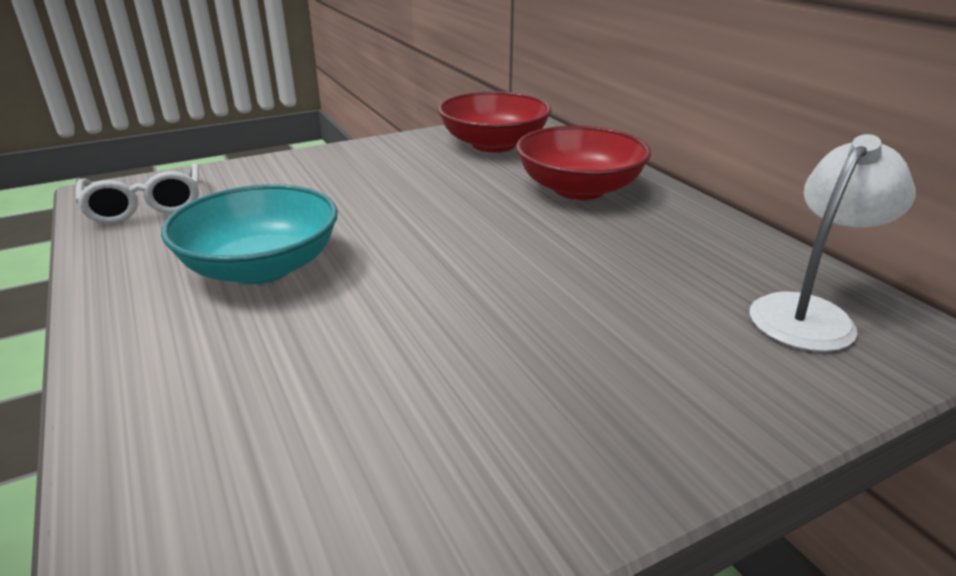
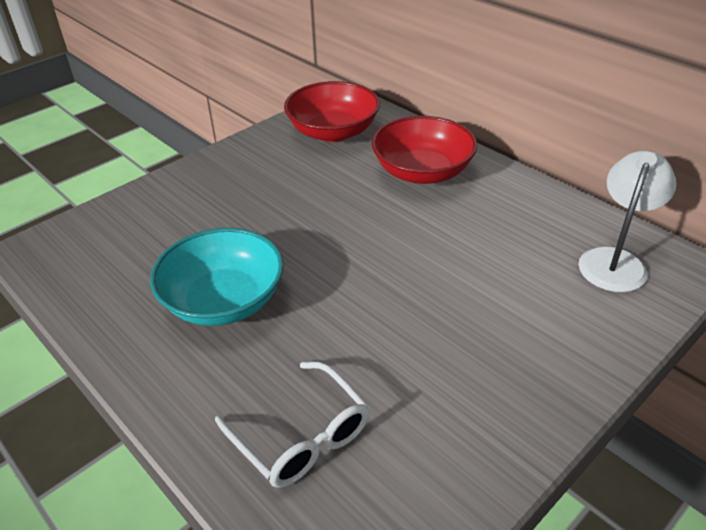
camera: 15 degrees left, 10 degrees up
white glasses [76,163,199,224] -> white glasses moved to [215,361,370,488]

